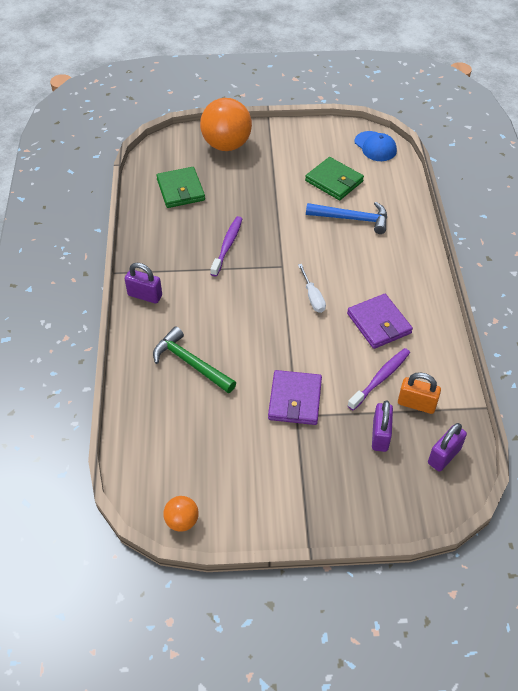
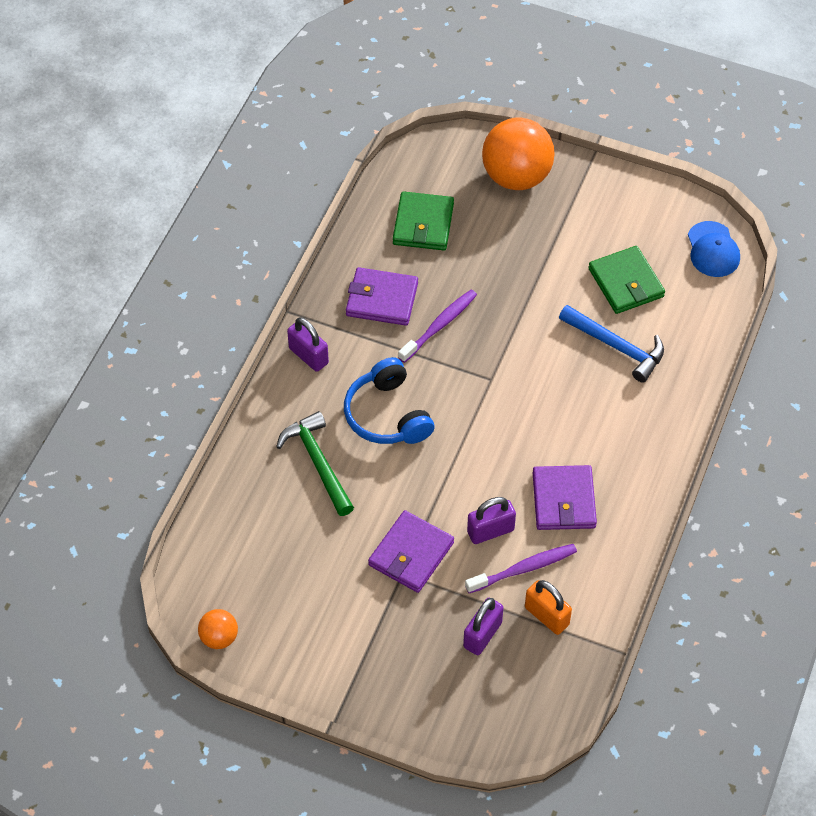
camera: 25 degrees right, 5 degrees up
white screwdriver [298,264,326,313] -> none
purple padlock [428,423,467,471] -> purple padlock moved to [467,497,516,544]
none -> blue headphones [344,357,435,444]
none -> purple wallet [346,267,418,326]

